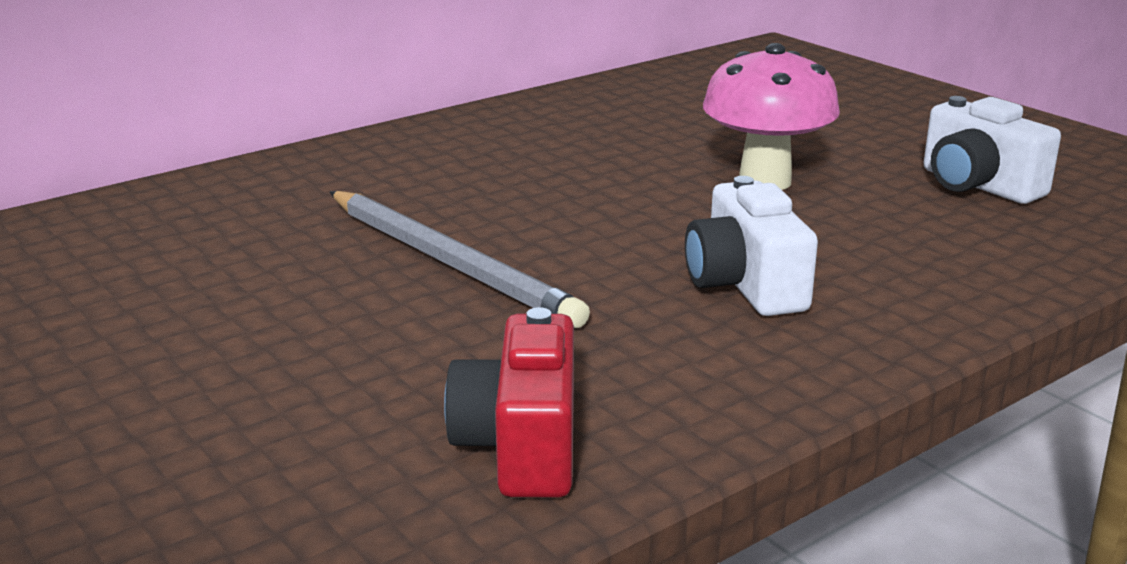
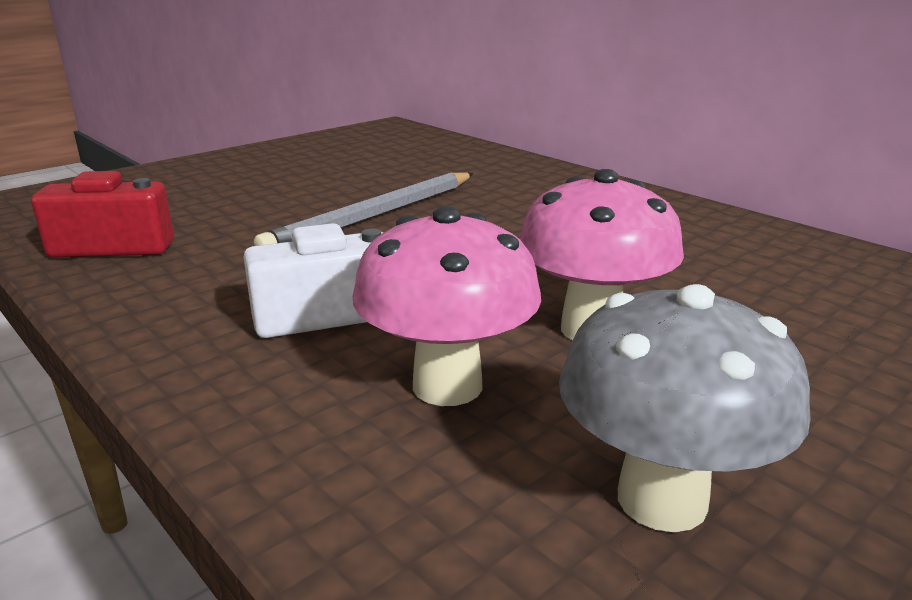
camera: 85 degrees right, 0 degrees up
white camera [924,96,1061,204] -> grey mushroom [559,284,811,532]
none -> pink mushroom [353,206,541,406]

